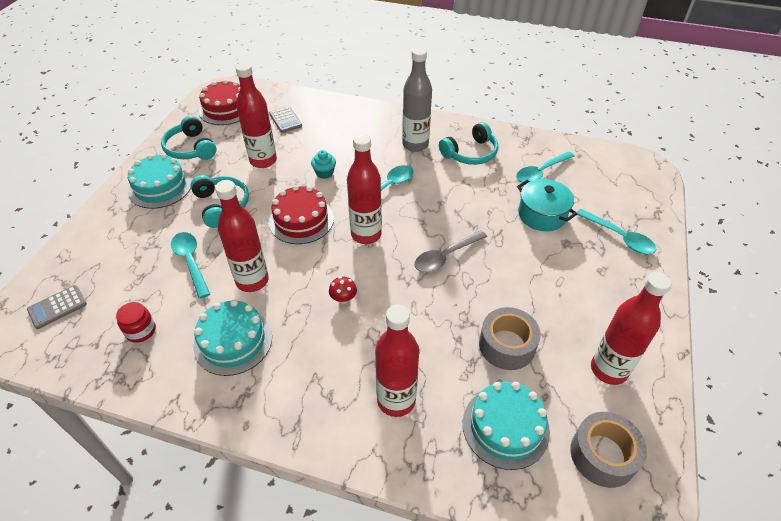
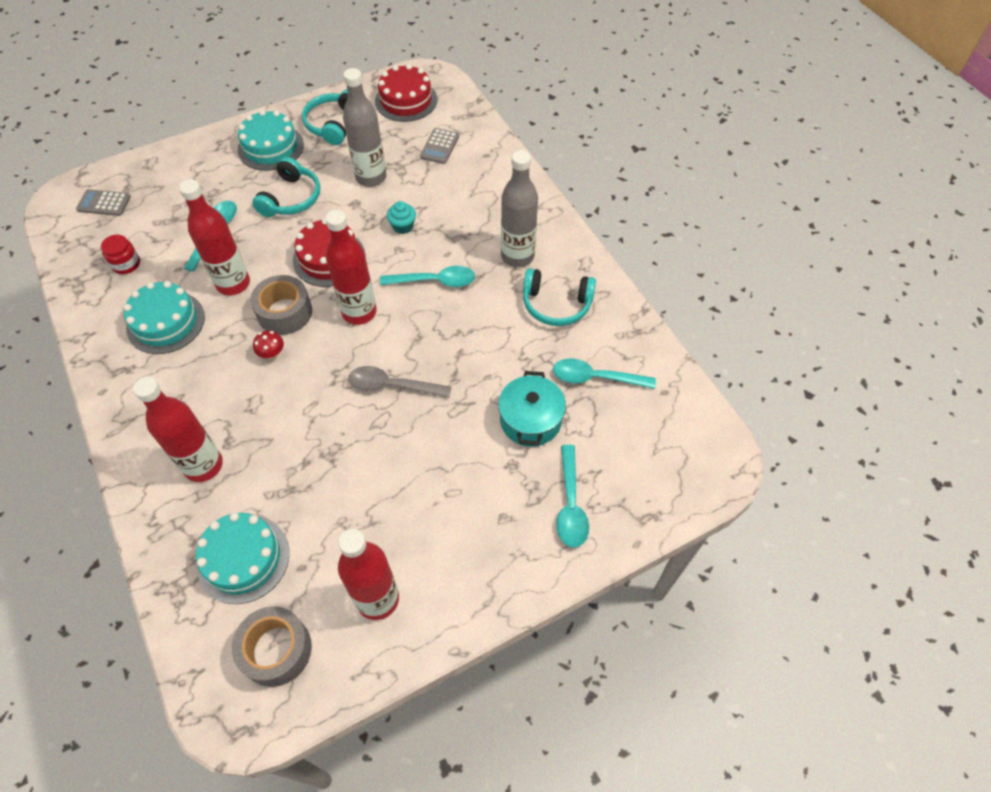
camera: 45 degrees right, 10 degrees up
red bottle [236,63,277,168] -> grey bottle [343,68,386,187]
grey tape [479,307,541,370] -> grey tape moved to [250,275,312,335]

